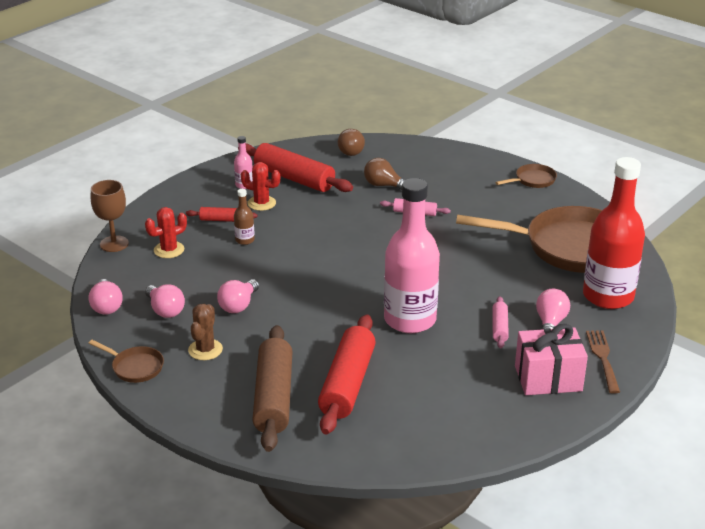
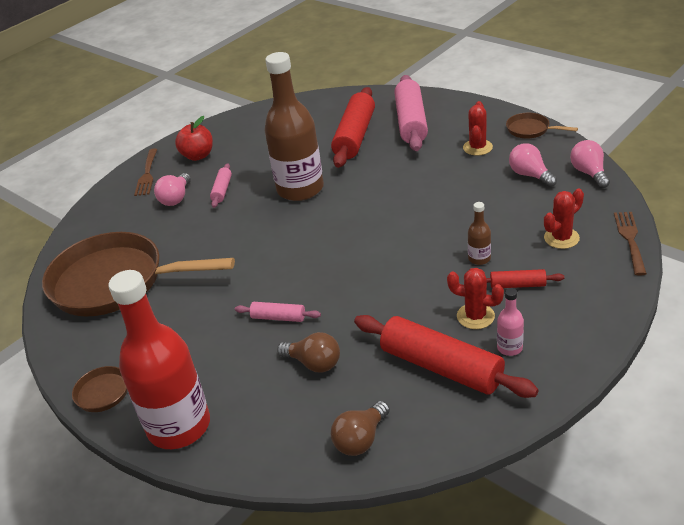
camera: 175 degrees left, 5 degrees up
brown goblet [91,180,129,252] -> brown fork [614,212,647,276]
brown cactus [188,304,223,360] -> red cactus [463,101,493,156]
pink light bulb [217,279,259,313] -> none
brown rolling pin [252,325,293,452] -> pink rolling pin [394,75,428,151]
brown light bulb [338,129,365,156] -> brown light bulb turned 150 degrees counterclockwise [331,401,390,456]
pink bottle [384,178,440,333] -> brown bottle [264,52,324,201]
pink gift [515,324,588,395] -> red apple [175,116,213,161]
red bottle [583,157,645,309] -> red bottle moved to [108,270,210,449]

